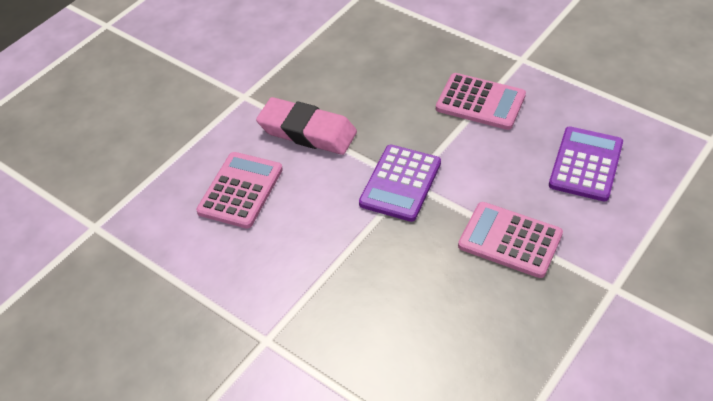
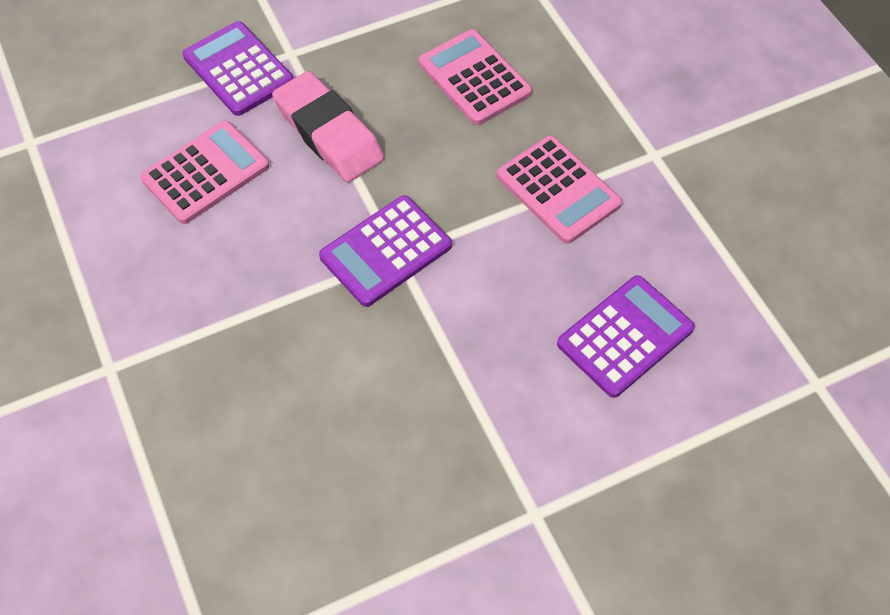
camera: 25 degrees right, 10 degrees up
pink calculator [458,202,563,278] -> pink calculator moved to [419,29,532,125]
none -> purple calculator [182,21,294,116]

